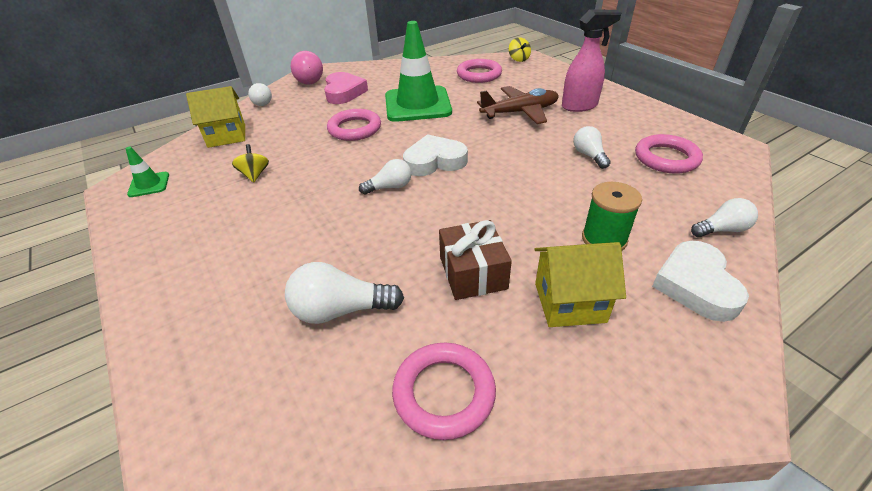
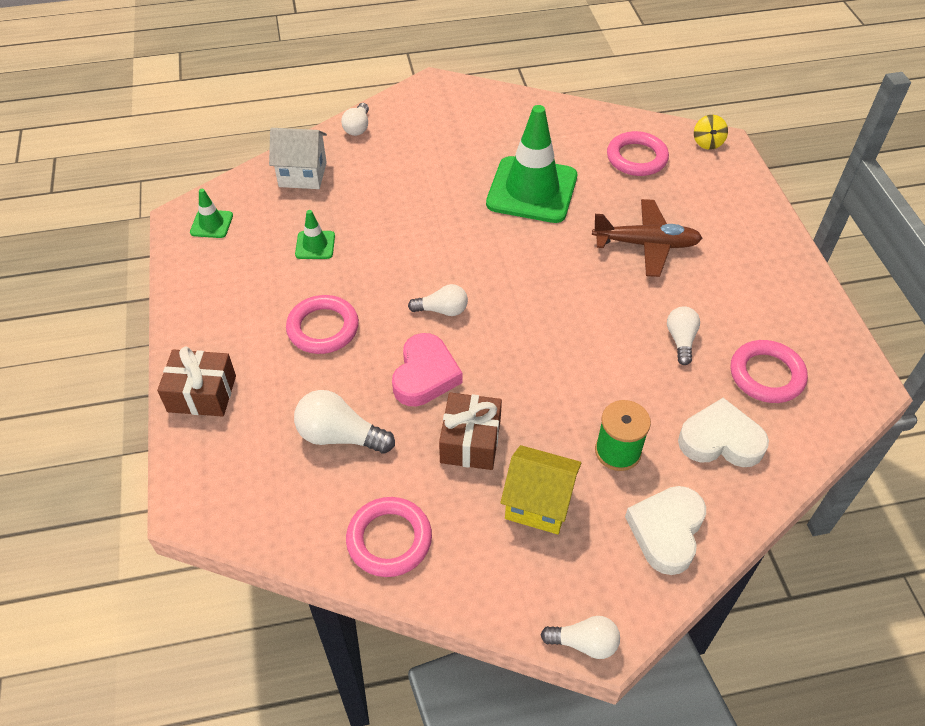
camera: 20 degrees right, 10 degrees up
yellow house [186,86,245,148] -> white house [269,128,327,189]
yellow spinning top [232,144,269,183] -> green traffic cone [295,210,335,259]
pink light bulb [291,51,323,84] -> none
pink heart [324,72,368,104] -> pink heart moved to [392,333,462,406]
pink ring [327,109,381,141] -> pink ring moved to [286,295,359,354]
white heart [403,134,468,176] -> white heart moved to [678,398,769,467]
pink spray bottle [562,9,621,112] -> none
white light bulb [691,198,758,237] -> white light bulb moved to [541,616,620,659]
none -> brown gift [157,347,236,417]

